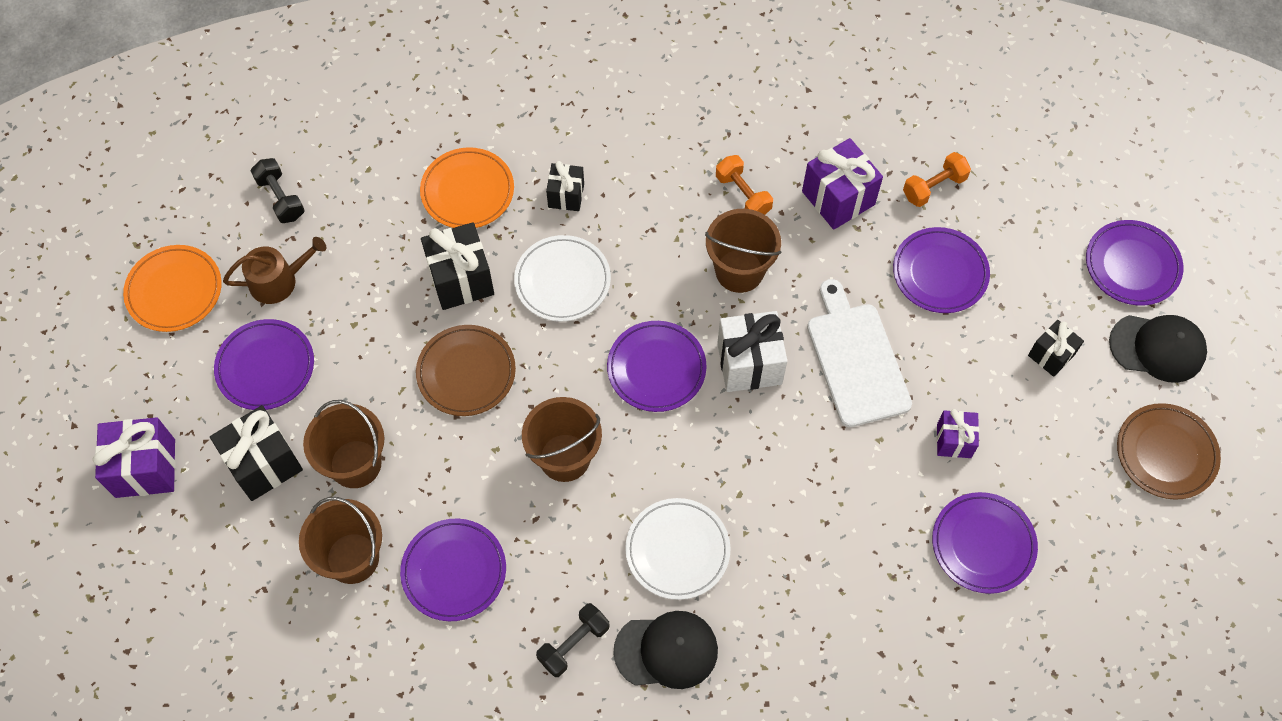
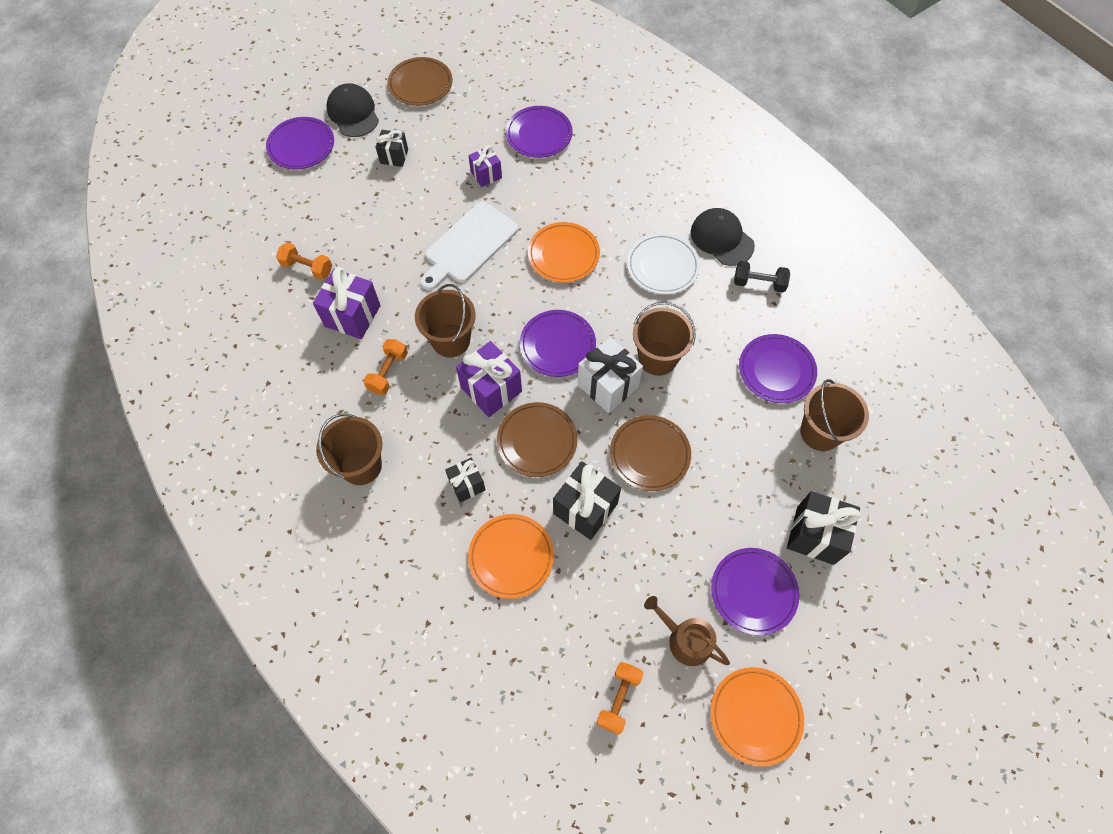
camera: 125 degrees left, 0 degrees up
purple gift [93,417,176,498] -> purple gift moved to [456,341,522,417]
black dumbbell [251,158,305,223] -> orange dumbbell [597,662,643,735]
brown bucket [303,400,384,488] -> brown bucket moved to [316,414,382,485]
white plate [514,235,611,322] -> brown plate [497,402,577,477]
white gift [717,311,787,392] -> white gift moved to [578,337,643,413]
purple plate [893,227,990,313] -> none
none -> orange plate [528,222,600,283]

